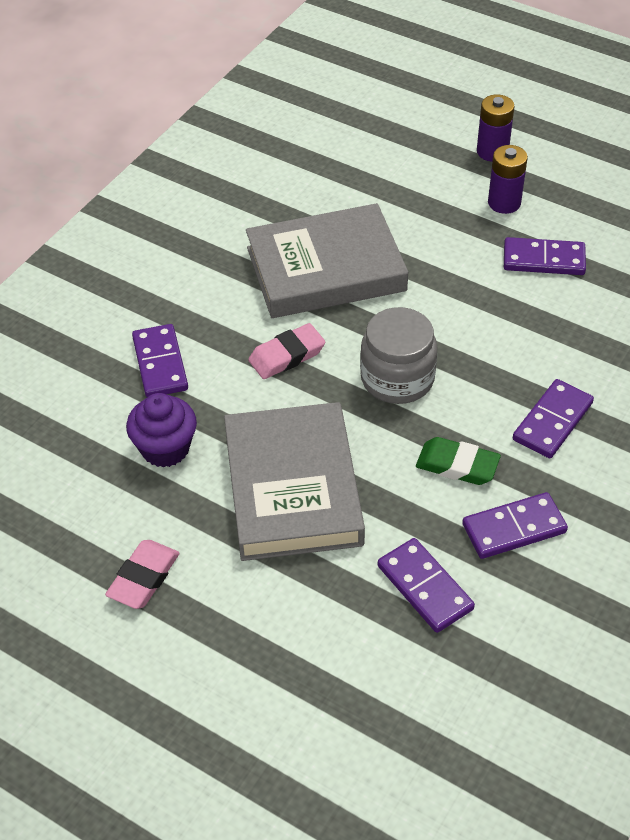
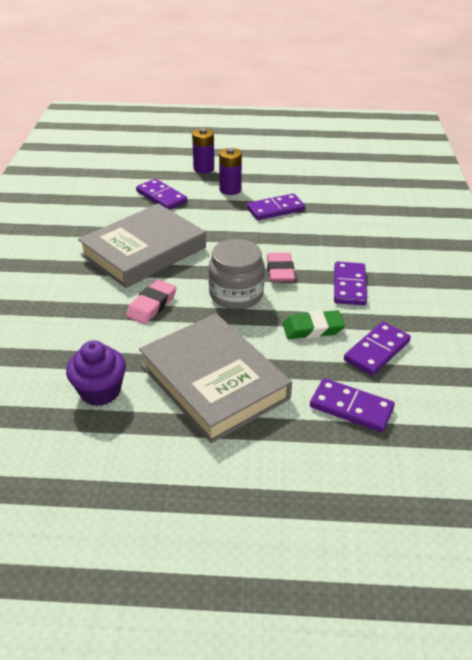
camera: 30 degrees left, 10 degrees down
pink eraser [105,540,179,609] -> pink eraser moved to [267,252,295,282]
purple domino [132,324,188,397] -> purple domino moved to [136,179,187,210]

